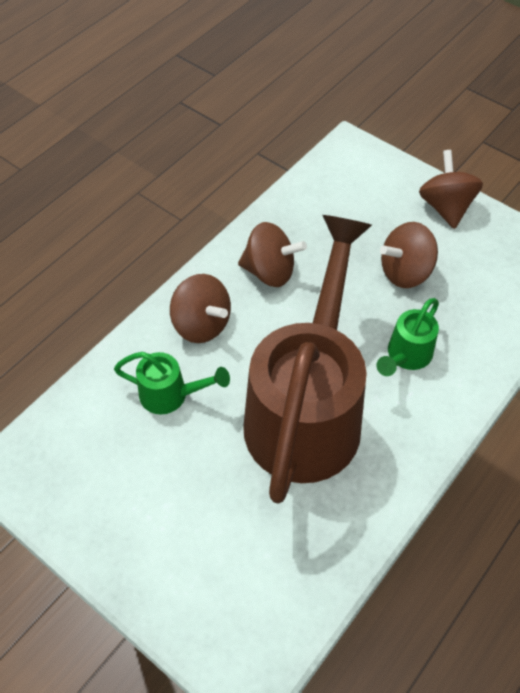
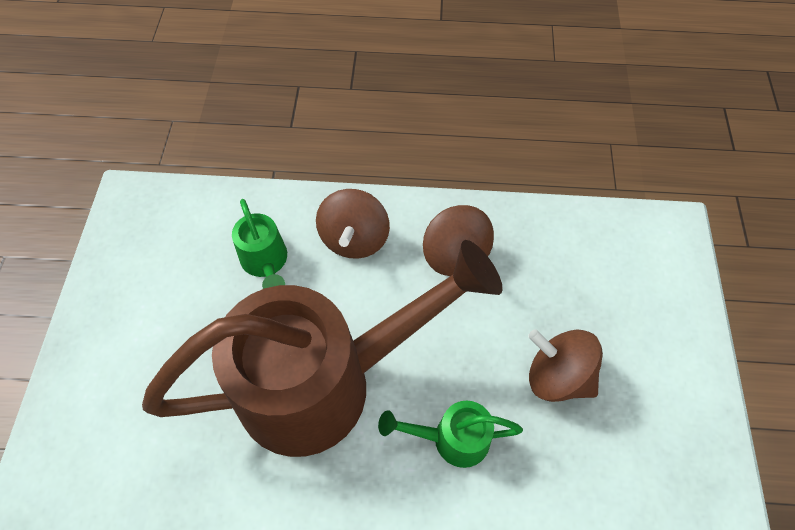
camera: 55 degrees right, 5 degrees up
brown spinning top [419,150,483,229] -> none

